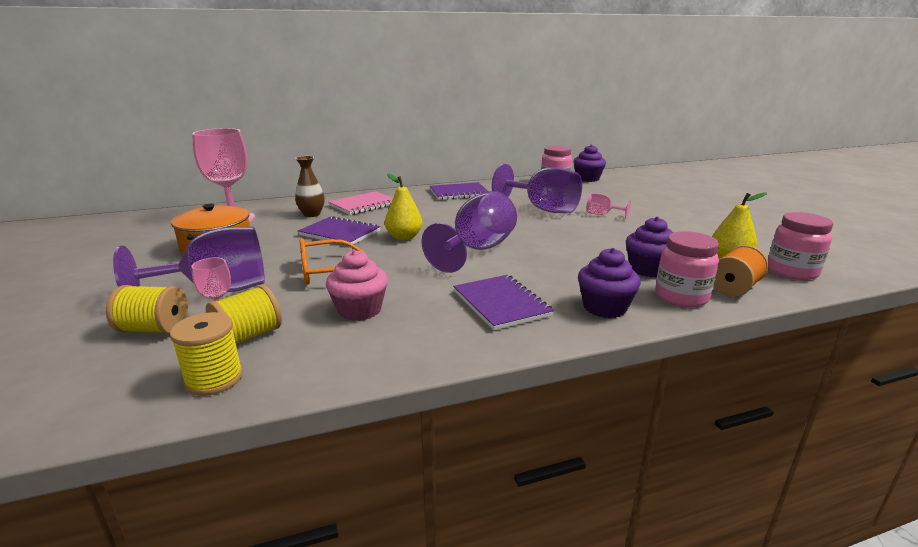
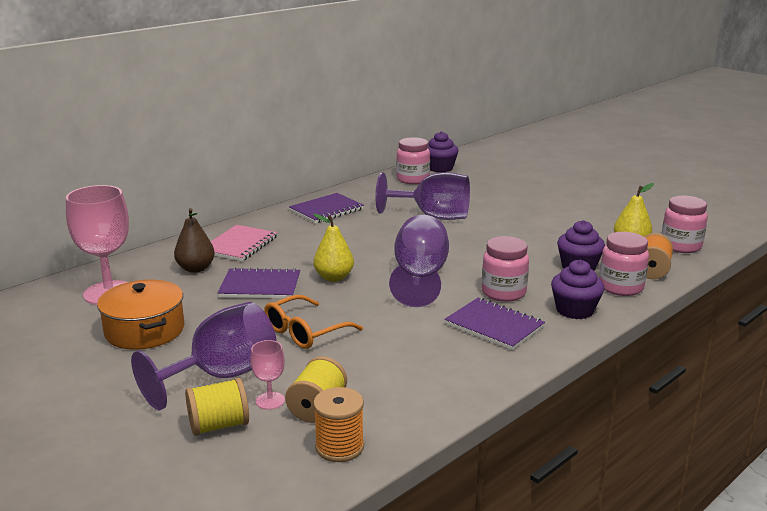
camera: 25 degrees left, 0 degrees up
yellow spool [170,312,243,396] -> orange spool [313,387,364,462]
brown vase [295,156,325,217] -> brown pear [174,208,215,273]
pink cupcake [326,250,388,321] -> none
pink goblet [586,193,631,219] -> none
none -> pink jar [482,236,529,302]

